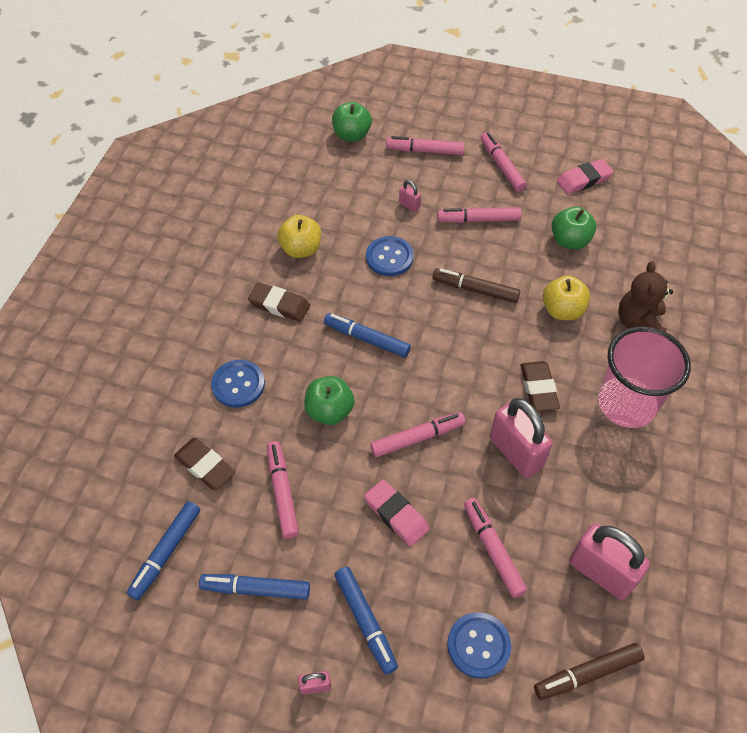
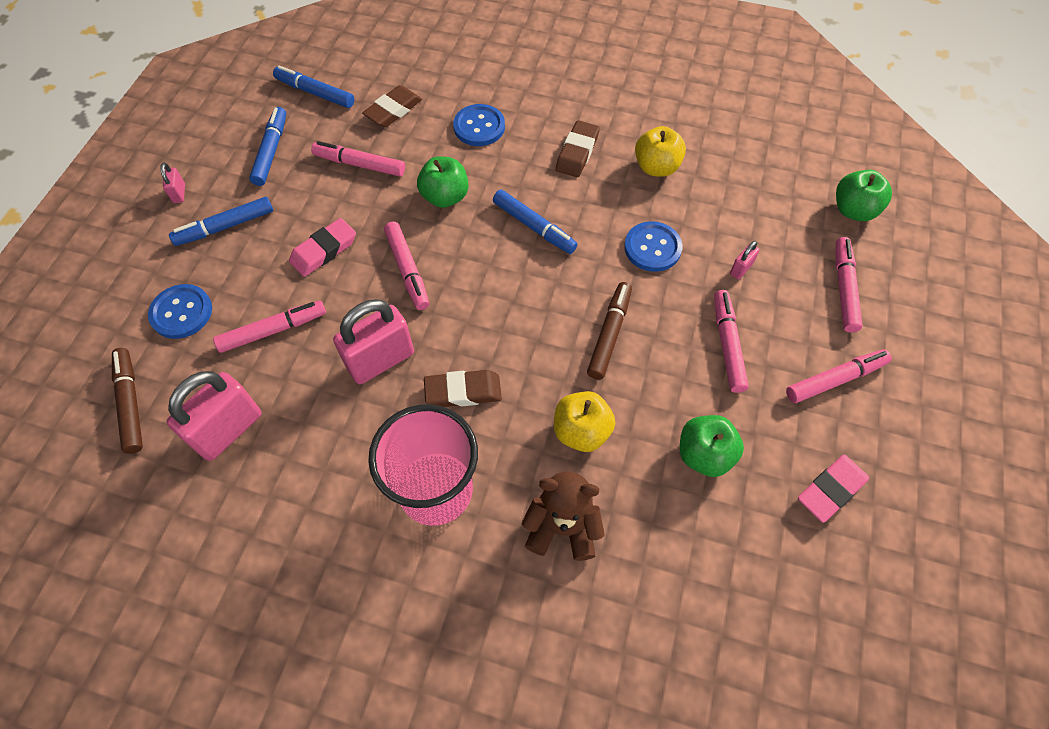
camera: 90 degrees right, 5 degrees up
pink marker [267,441,299,539] -> pink marker turned 150 degrees counterclockwise [311,141,405,177]
blue marker [324,313,411,358] -> blue marker turned 105 degrees clockwise [493,189,578,254]
pink eraser [557,159,614,194] -> pink eraser turned 75 degrees clockwise [798,455,869,523]

